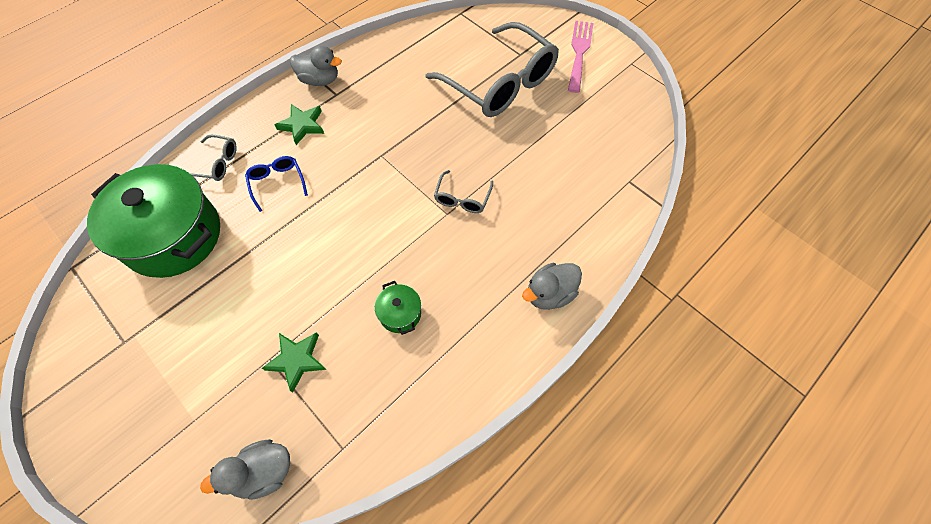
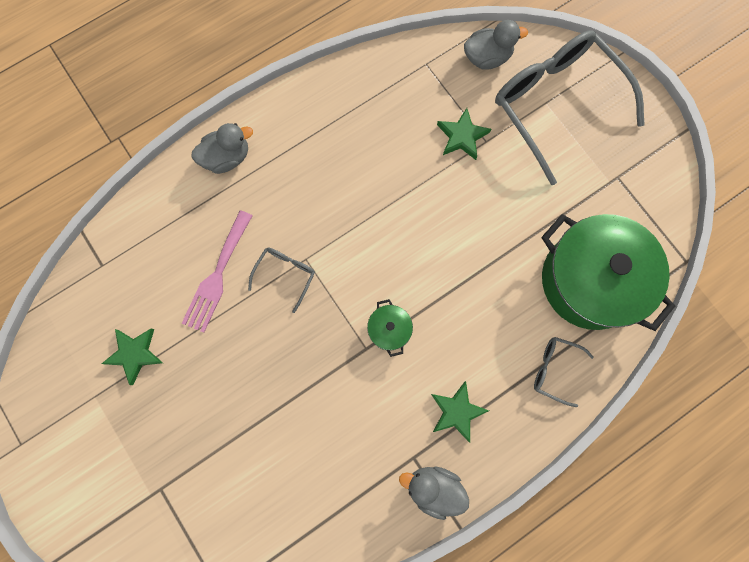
camera: 170 degrees left, 15 degrees up
blue glasses [245,156,308,212] -> none
green pot [375,281,421,335] -> green pot moved to [367,299,413,357]
grey glasses [426,22,559,117] -> grey glasses moved to [495,30,645,185]
pink fork [568,21,594,93] -> pink fork moved to [182,210,253,333]
none -> green star [102,328,163,385]

